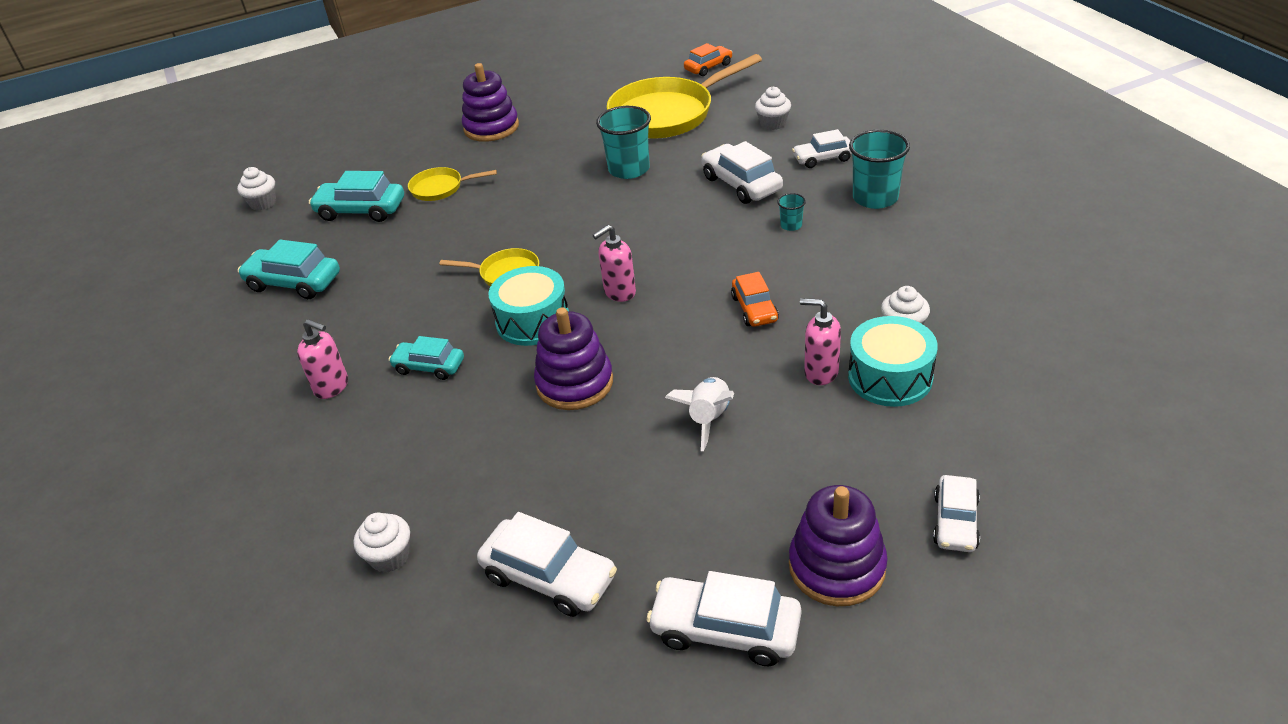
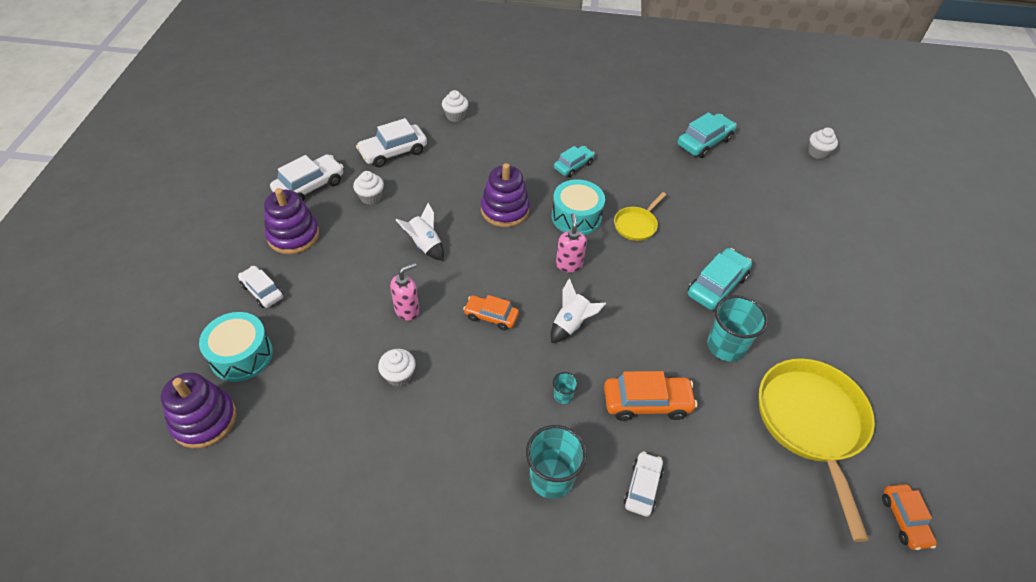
camera: 115 degrees right, 10 degrees up
pink soap dispenser [297,319,348,399] -> none
turquoise car [309,171,404,222] -> turquoise car moved to [688,248,752,310]
yellow pan [408,167,497,201] -> none
purple stacking toy [462,63,519,142] -> purple stacking toy moved to [161,372,237,448]
white car [701,141,783,204] -> orange car [604,371,697,421]
white cupcake [755,87,791,130] -> white cupcake moved to [353,171,384,205]
turquoise drum [848,316,938,407] -> turquoise drum moved to [199,312,273,382]
none -> white rocket [551,278,606,343]

